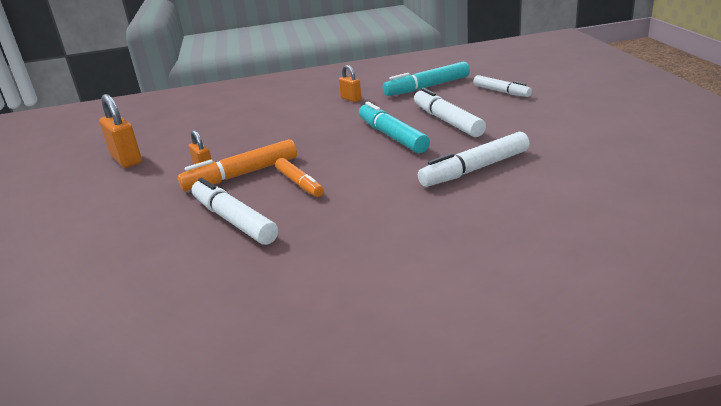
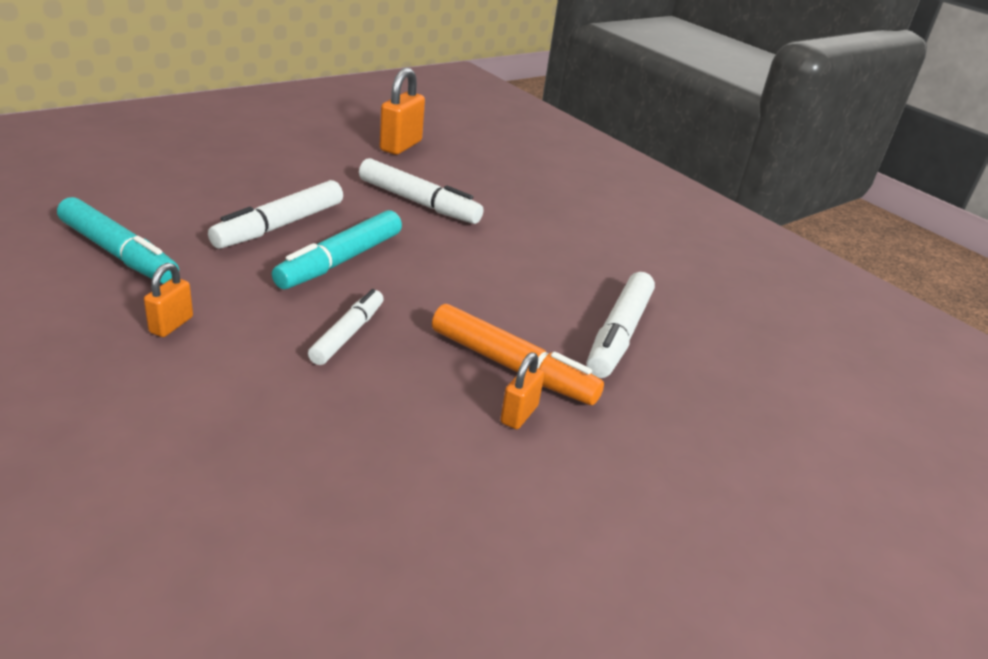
camera: 125 degrees left, 5 degrees up
orange padlock [99,94,142,168] -> orange padlock moved to [379,68,425,155]
orange marker [275,158,324,197] -> none
white marker [473,75,532,97] -> white marker moved to [308,289,384,365]

